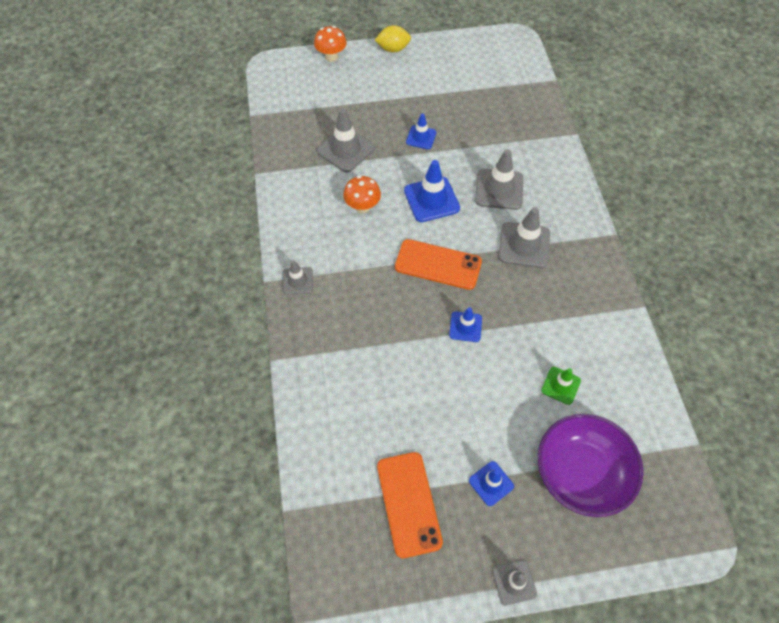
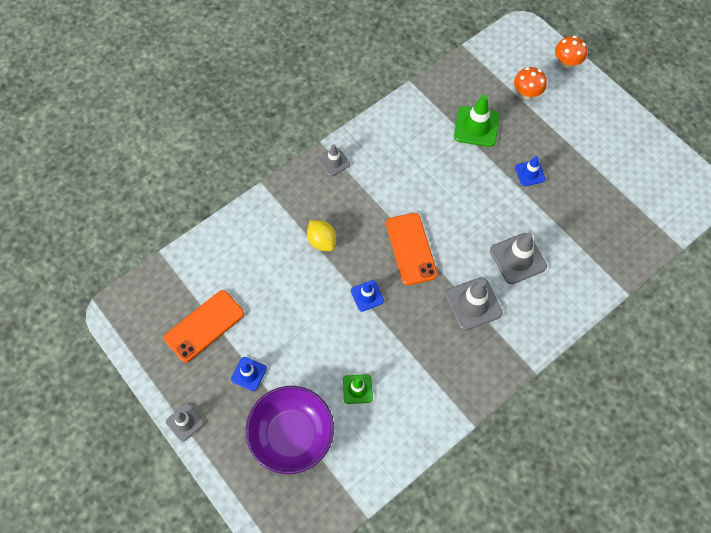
camera: 60 degrees right, 5 degrees up
grey traffic cone [317,108,375,172] -> green traffic cone [454,95,499,147]
orange mushroom [343,176,381,213] -> orange mushroom moved to [514,67,547,100]
yellow lemon [375,25,411,52] -> yellow lemon moved to [307,220,336,251]
blue traffic cone [404,160,460,222] -> none

